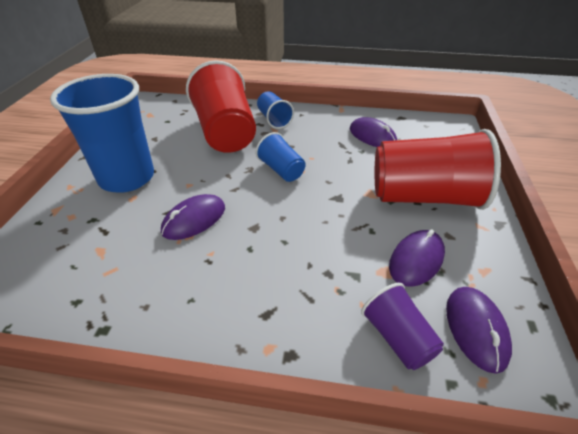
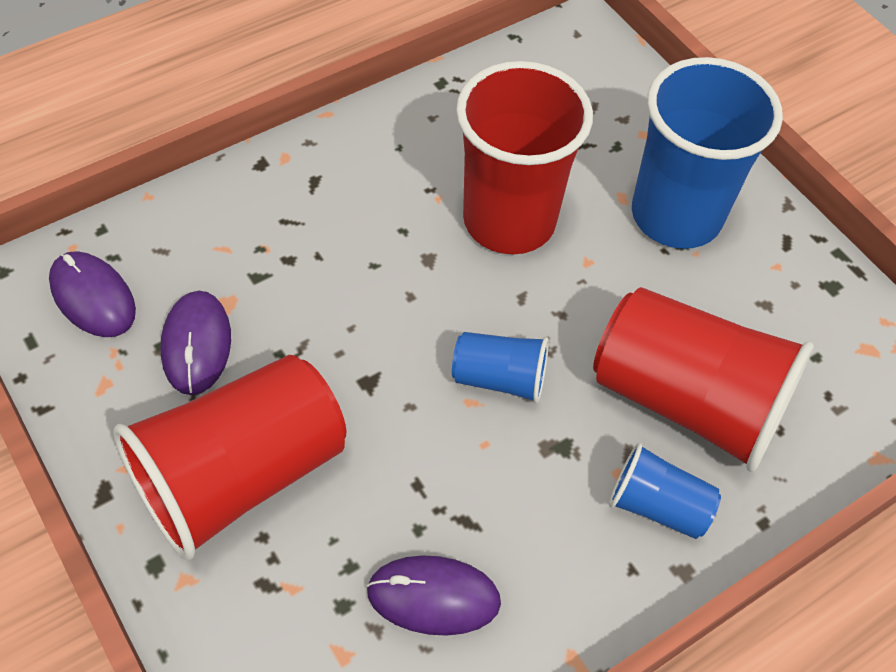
camera: 135 degrees right, 15 degrees up
purple mouse [161,194,225,240] -> red cup [456,61,593,254]
purple cup [361,283,444,370] -> none

